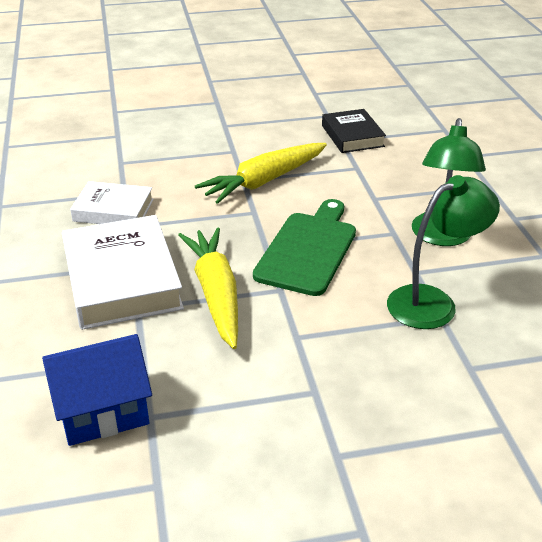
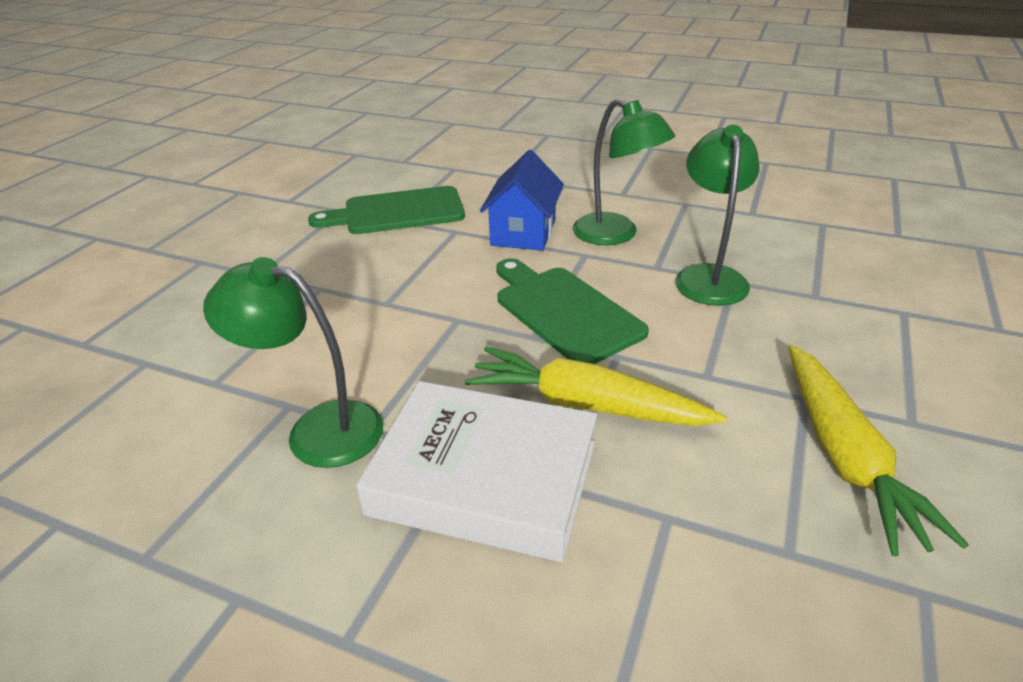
camera: 55 degrees left, 0 degrees up
blue house [42,334,152,446] -> blue house moved to [480,150,564,251]
white book [70,181,154,224] -> green lamp [203,257,383,468]
yellow carrot [195,143,327,204] -> yellow carrot moved to [789,345,969,557]
black book [322,109,386,153] -> green cutting board [308,186,465,234]

